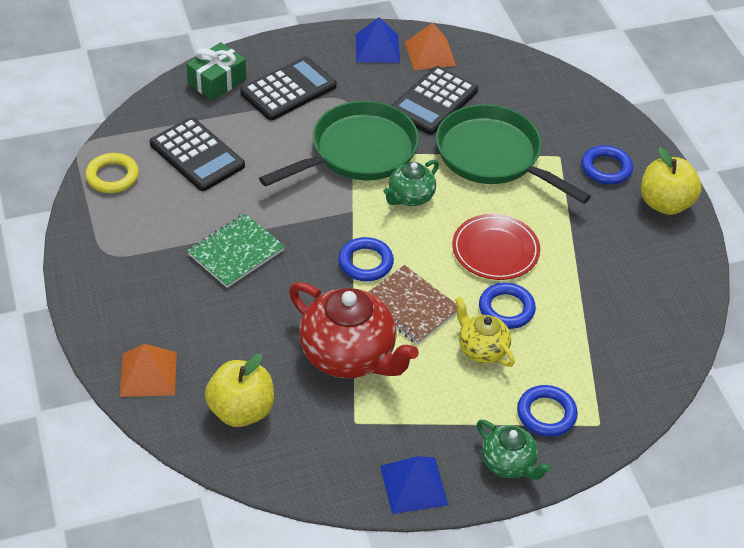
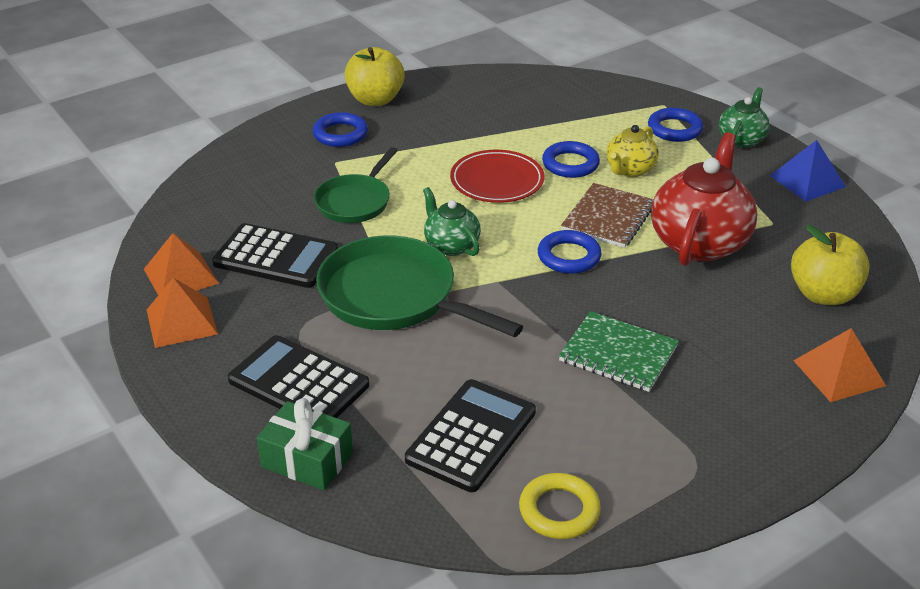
camera: 105 degrees left, 10 degrees down
blue pyramid [355,17,400,63] -> orange pyramid [147,278,218,348]
green teapot [383,160,439,206] -> green teapot turned 150 degrees counterclockwise [423,187,481,256]
green pan [436,104,591,204] -> green pan [314,147,398,223], size x0.61

